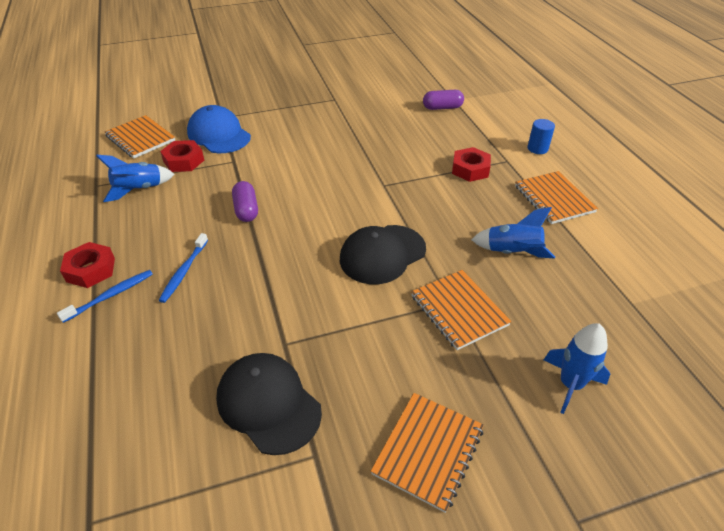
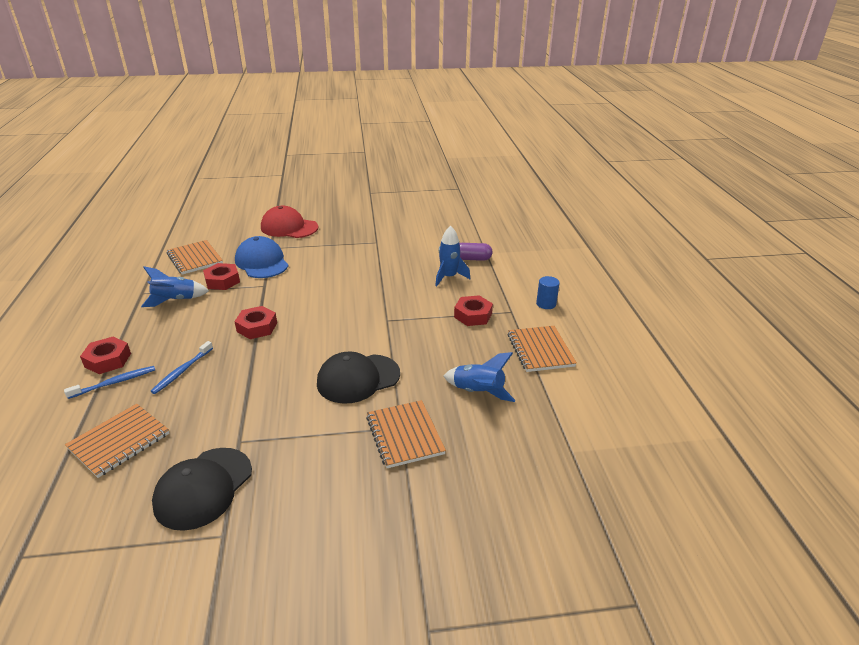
camera: 10 degrees right, 10 degrees down
black cap [216,353,322,455] -> black cap turned 120 degrees counterclockwise [152,448,252,531]
purple capsule [232,181,258,222] -> red nut [234,306,277,339]
orange notebook [371,393,484,513] -> orange notebook moved to [65,404,169,478]
blue rocket [544,323,610,414] -> blue rocket moved to [435,226,470,287]
none -> red cap [261,206,318,238]

